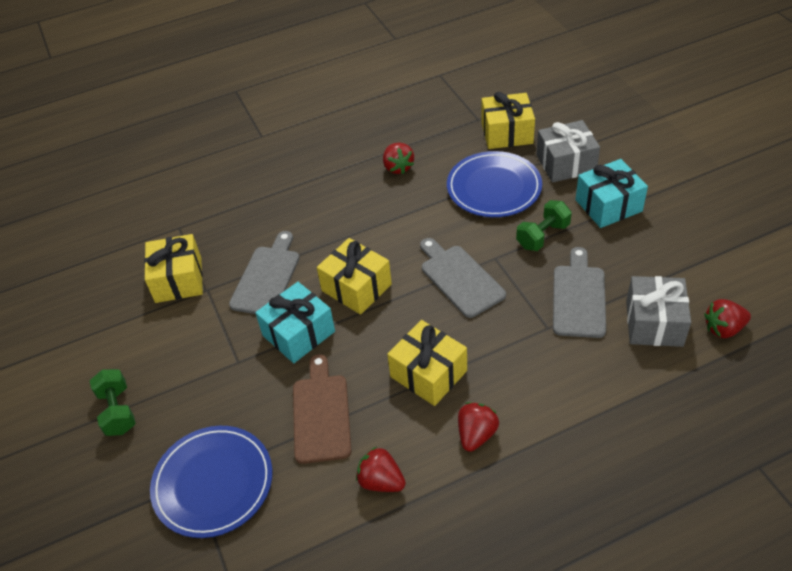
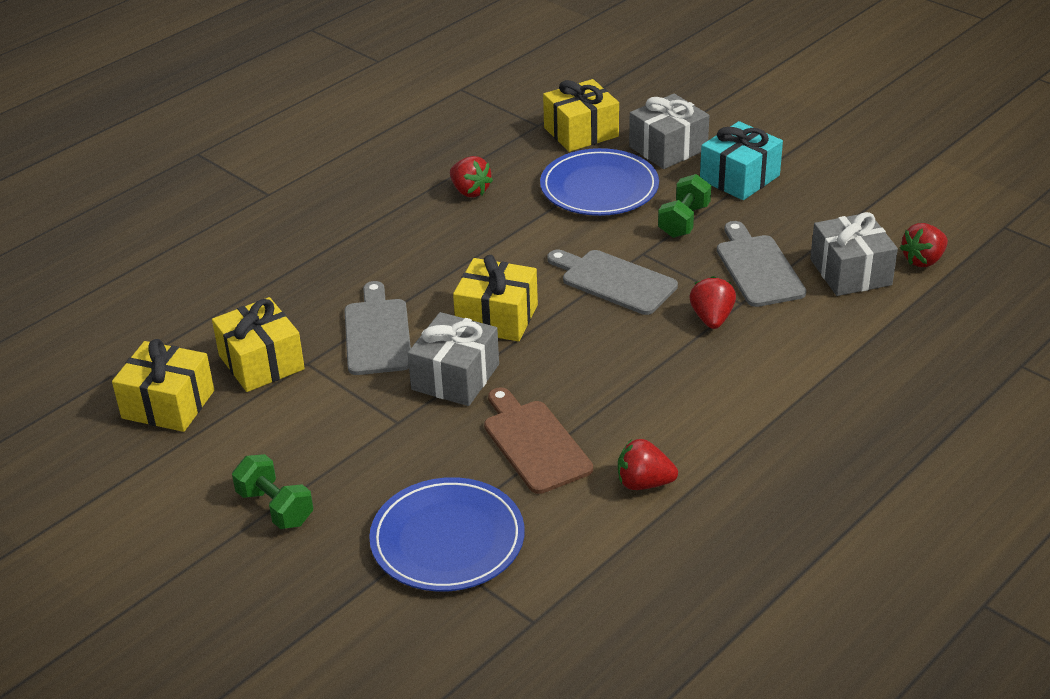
camera: 25 degrees left, 10 degrees down
turquoise gift [255,282,335,363] -> grey gift [408,312,499,406]
yellow gift [387,320,467,406] -> yellow gift moved to [112,339,214,432]
red strawberry [458,402,499,452] -> red strawberry moved to [690,276,736,329]

